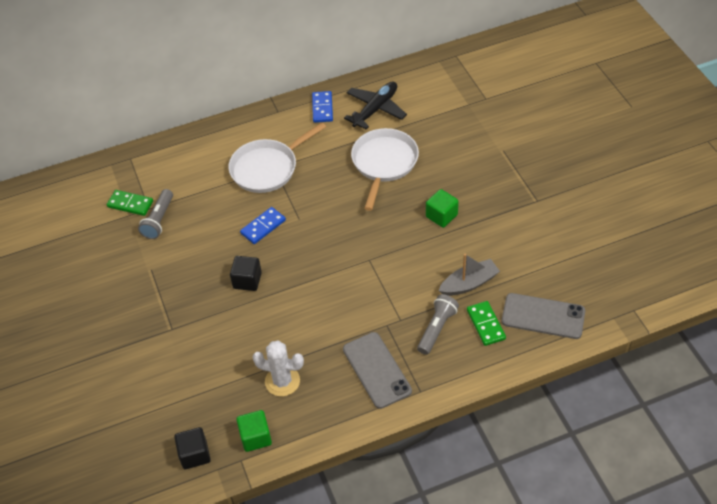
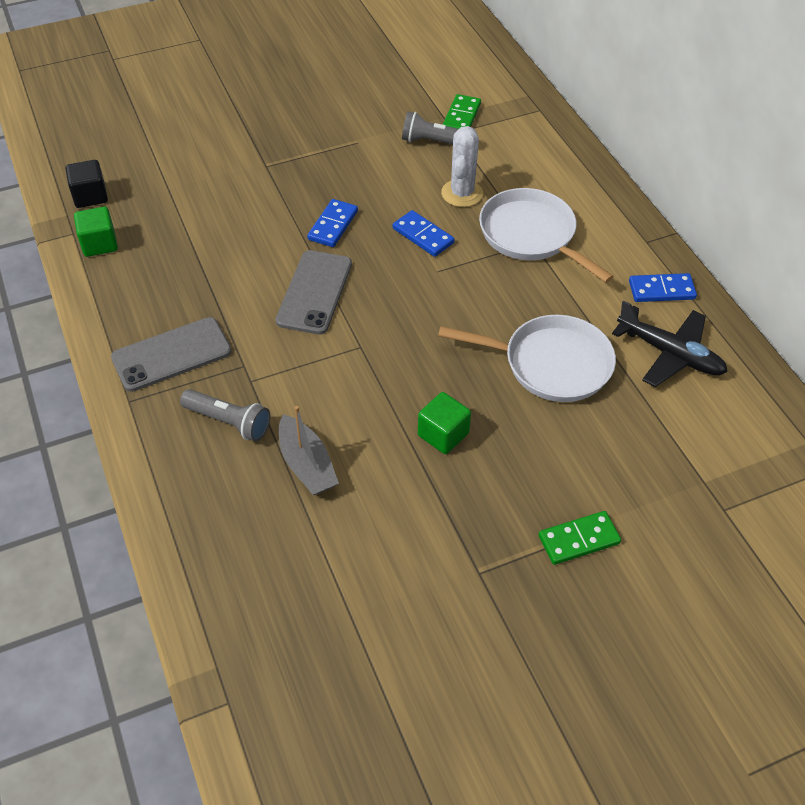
camera: 85 degrees right, 0 degrees up
black cube [230,256,262,291] -> blue domino [307,199,358,247]
white cactus [252,340,304,396] -> white cactus moved to [441,126,483,207]
green domino [467,301,506,346] -> green domino moved to [538,511,621,565]
grey phone [502,293,585,339] -> grey phone moved to [275,250,352,335]

